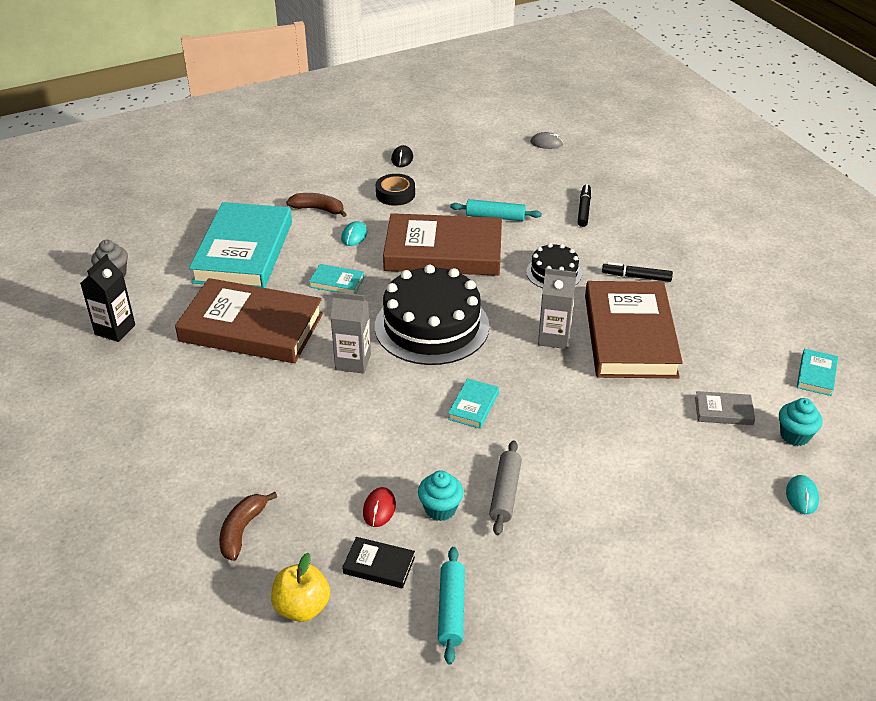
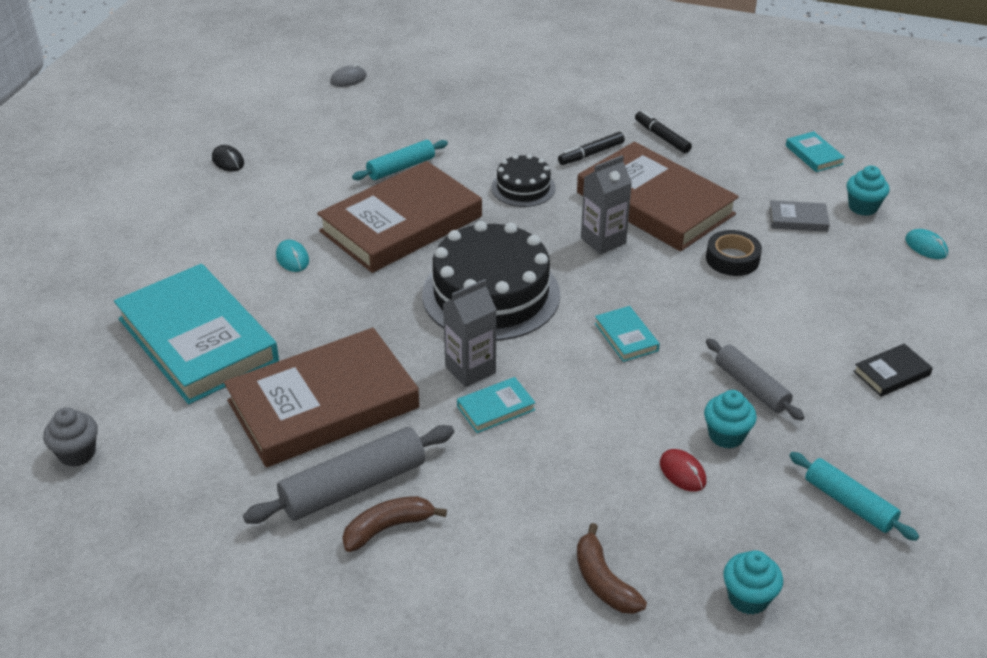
camera: 45 degrees left, 0 degrees up
black carton [80,254,135,342] -> none
yellow apple [271,553,330,622] -> turquoise cupcake [723,550,783,615]
brown banana [286,193,347,217] -> brown banana moved to [342,496,447,552]
turquoise book [309,264,364,294] -> turquoise book moved to [457,377,535,433]
black book [342,537,415,589] -> black book moved to [853,344,933,397]
black tape [376,174,415,206] -> black tape moved to [706,230,762,276]
black marker [578,184,591,227] -> black marker moved to [635,110,692,153]
grey book [695,391,755,425] -> grey book turned 45 degrees clockwise [769,200,830,232]
none -> grey rolling pin [243,425,454,524]

